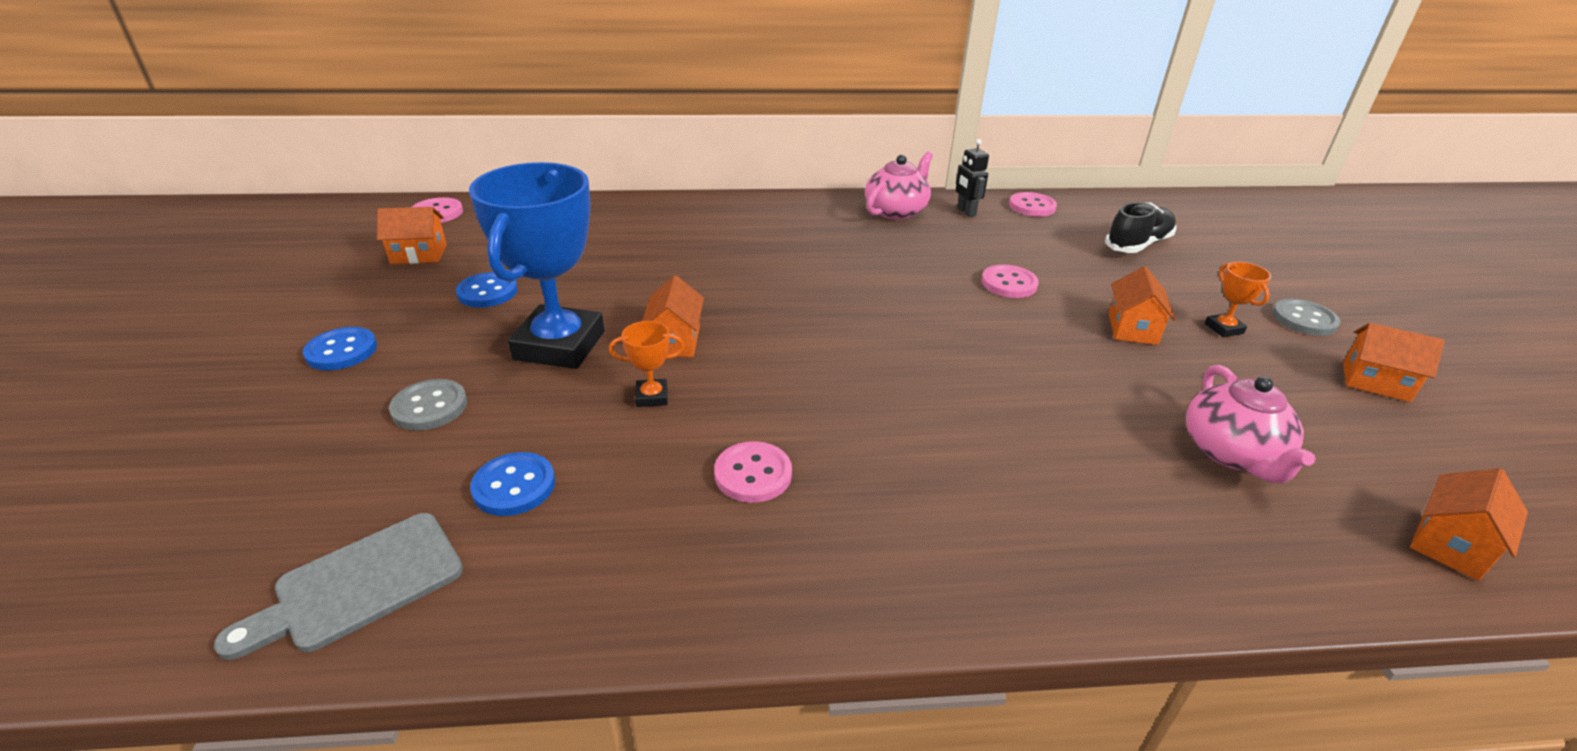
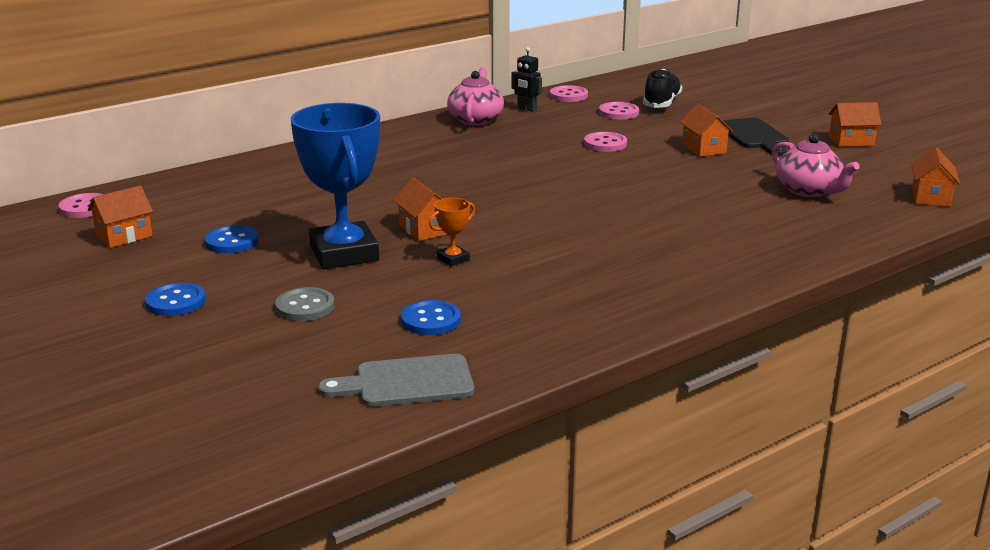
camera: 30 degrees left, 10 degrees down
grey cutting board [214,513,463,660] -> grey cutting board turned 60 degrees clockwise [318,354,474,407]
pink button [714,441,792,503] -> pink button moved to [599,102,639,120]
orange trophy [1205,262,1271,337] -> black cutting board [723,118,789,156]
grey button [1272,299,1340,336] -> none

